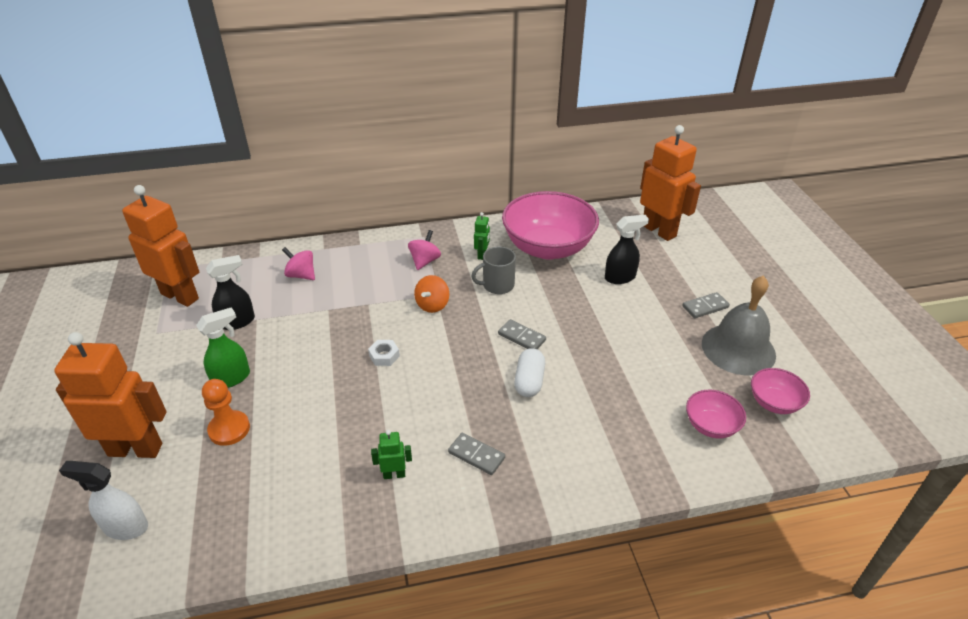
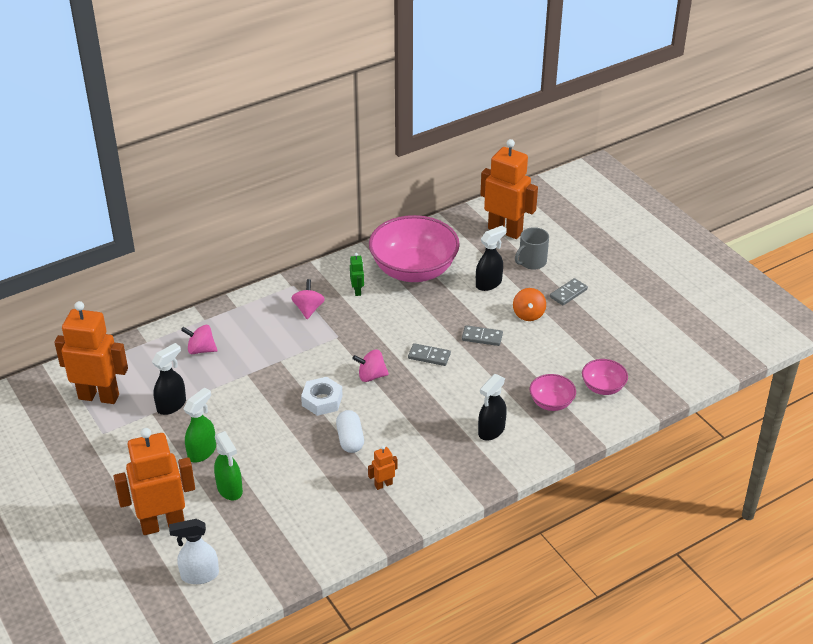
camera: 20 degrees left, 0 degrees up
orange pawn [202,379,250,446] -> green spray bottle [214,431,243,500]
white nut [368,340,400,366] -> white nut [301,377,343,416], size x1.55
green robot [371,430,412,479] -> orange robot [368,445,398,490]
orange spinning top [414,275,449,313] -> orange spinning top moved to [513,288,546,321]
grey domino [448,433,505,475] -> grey domino moved to [462,325,503,346]
grey mug [471,246,516,294] -> grey mug moved to [515,227,549,270]
white capsule [514,348,545,397] -> white capsule moved to [336,410,364,453]
grey bell [702,275,776,375] -> none
pink bowl [751,368,810,414] -> pink bowl moved to [530,374,576,411]
none -> pink spinning top [352,350,389,382]
none -> black spray bottle [478,374,507,441]

